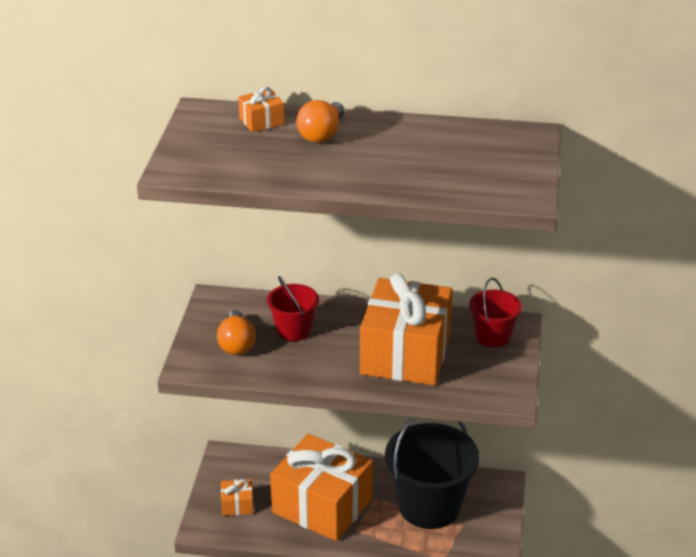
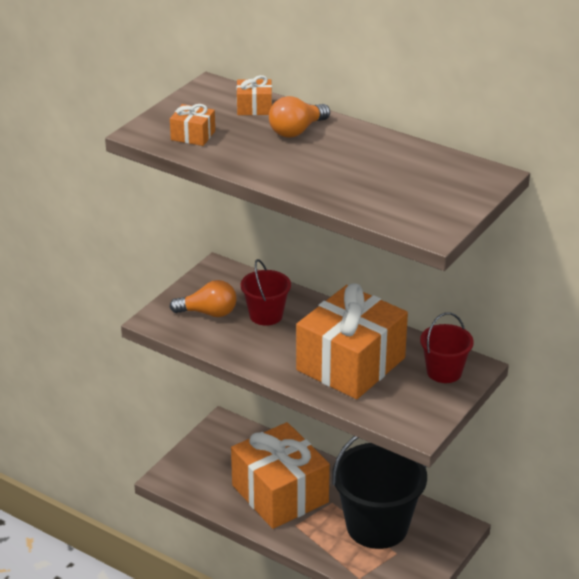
camera: 25 degrees right, 0 degrees up
orange light bulb [217,310,256,355] -> orange light bulb turned 105 degrees counterclockwise [170,280,237,317]
orange gift [221,479,253,516] -> orange gift moved to [170,104,215,146]

